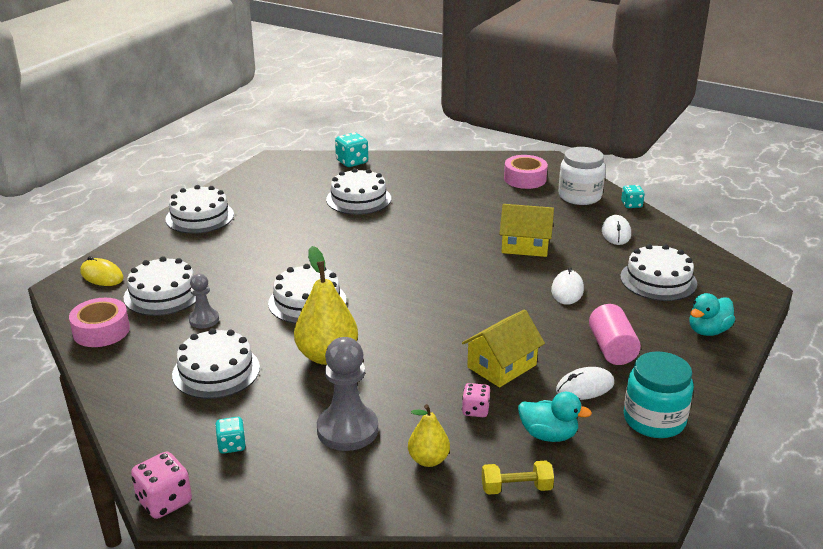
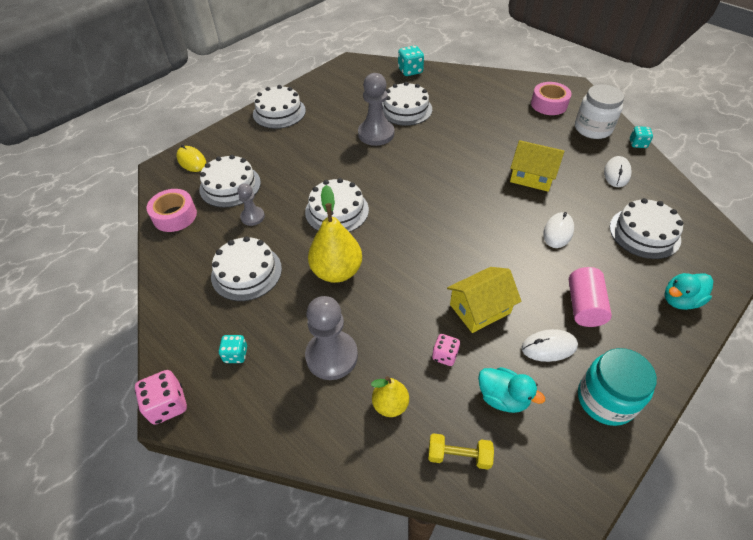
camera: 15 degrees right, 20 degrees up
none -> grey pawn [358,73,394,146]

